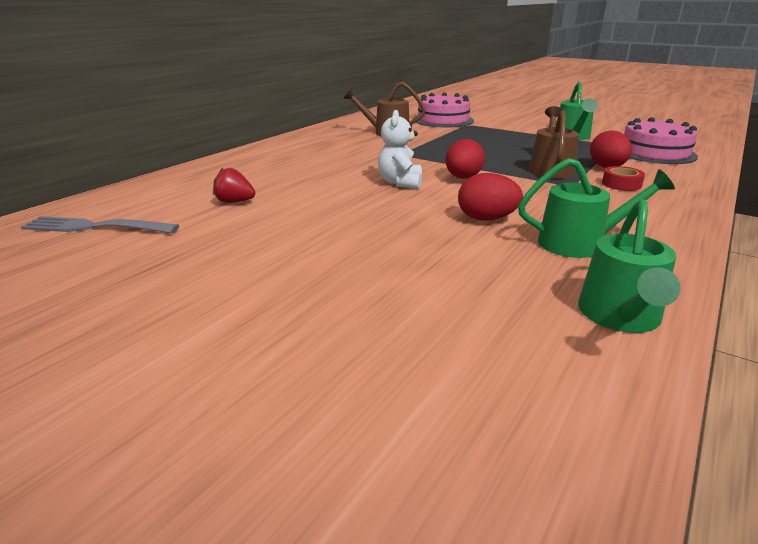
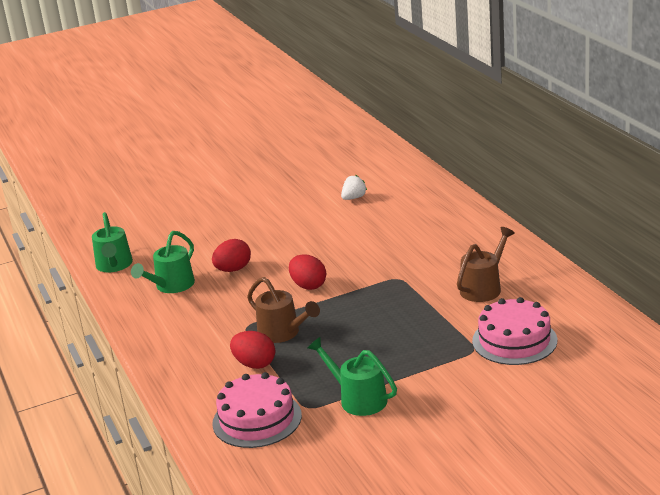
camera: 125 degrees right, 0 degrees up
grey fork [21,216,179,233] -> none
red strawberry [213,168,255,203] -> white strawberry [341,175,367,200]
white teddy bear [378,110,422,189] -> none
green watering can [578,199,681,333] -> green watering can turned 150 degrees counterclockwise [92,212,133,272]
red tape [602,166,645,191] -> none

